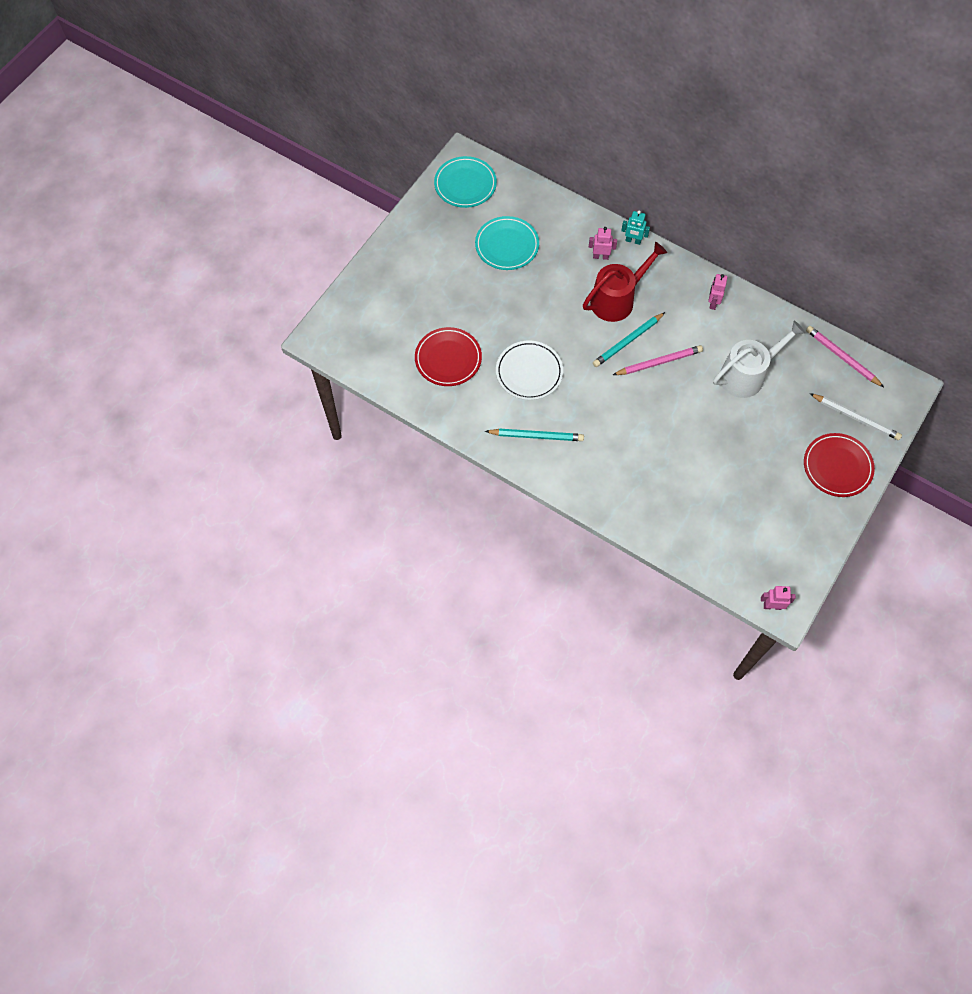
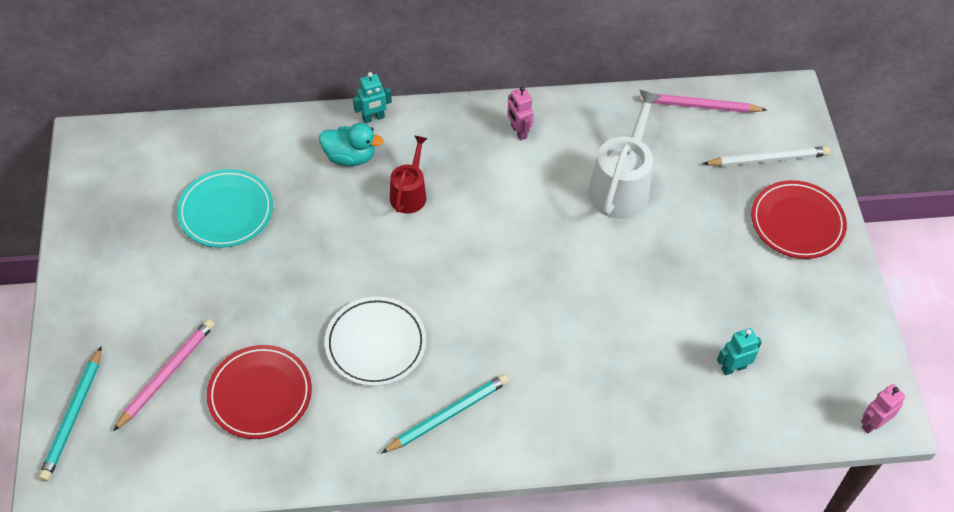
camera: 40 degrees left, 10 degrees down
turquoise plate [434,156,497,208] -> none
red watering can [583,242,667,322] -> red watering can [390,135,428,214], size x0.60
pink robot [589,227,617,260] -> turquoise duck [319,123,384,166]
turquoise pencil [593,312,665,367] -> turquoise pencil moved to [39,346,102,481]
pink pencil [613,345,703,375] -> pink pencil moved to [113,319,215,432]
none -> turquoise robot [717,328,762,376]

